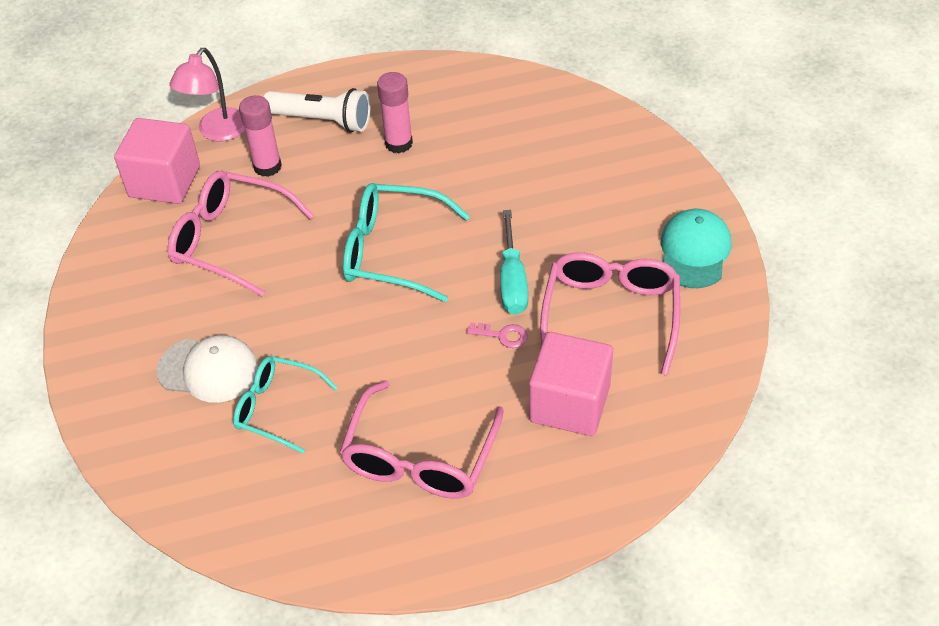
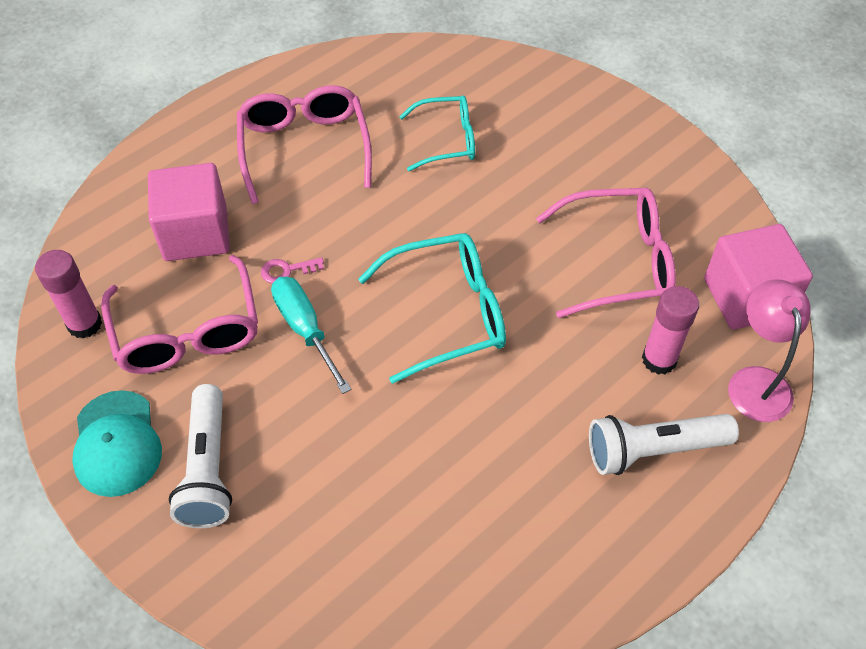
camera: 150 degrees right, 5 degrees up
white cap [157,335,258,403] -> none
pink glue stick [377,72,413,153] -> pink glue stick moved to [35,250,102,339]
none -> white flashlight [169,384,232,528]

